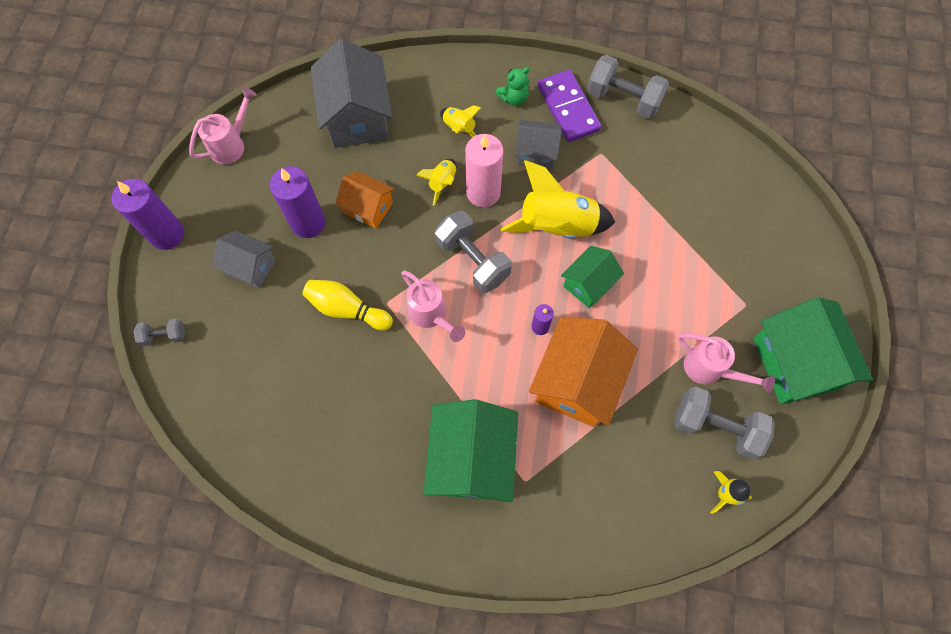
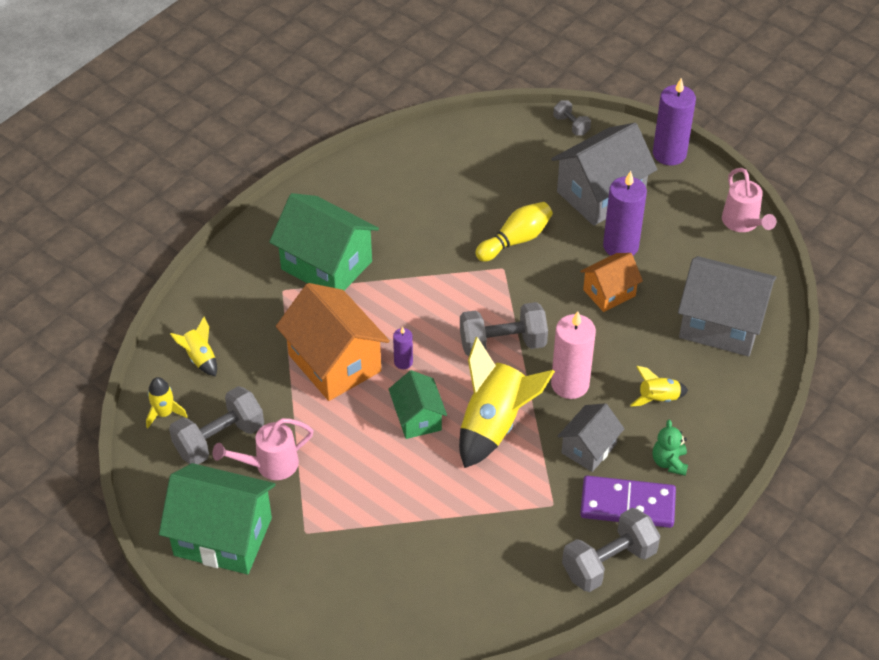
camera: 120 degrees right, 20 degrees down
grey dumbbell [133,318,185,346] -> grey dumbbell turned 60 degrees counterclockwise [553,100,591,135]
grey house [213,231,276,288] -> grey house [551,123,657,226], size x1.76
pink watering can [401,271,465,342] -> none
yellow rocket [416,159,456,205] -> yellow rocket moved to [170,317,217,376]

